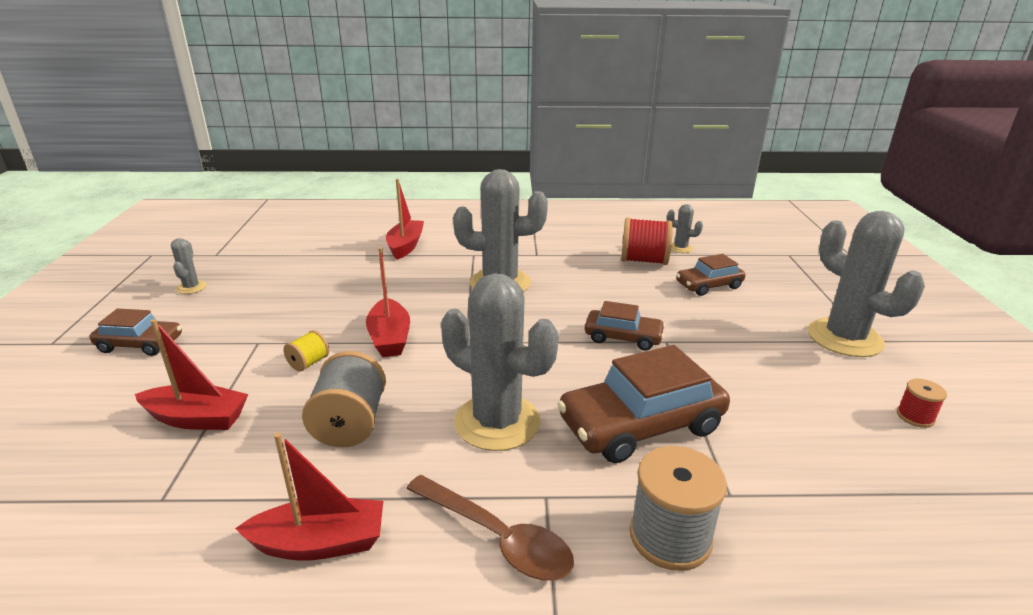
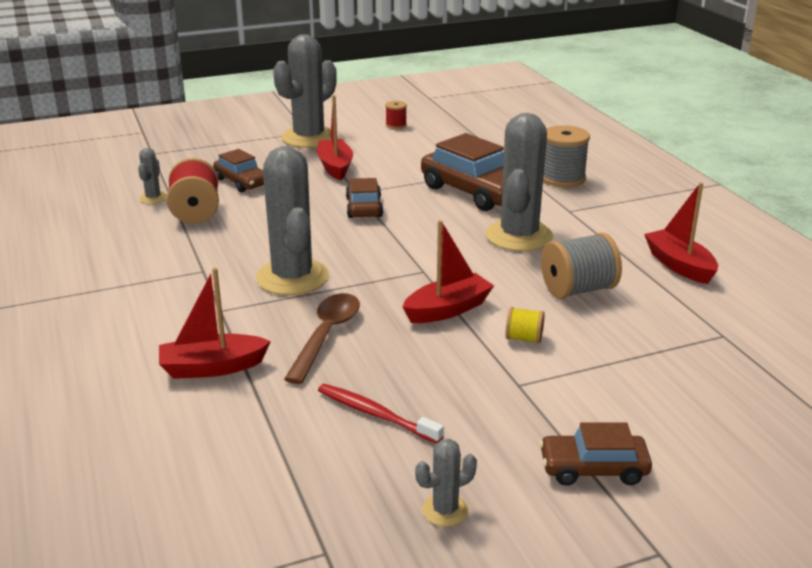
camera: 110 degrees left, 0 degrees up
brown car [90,308,182,356] -> brown car turned 75 degrees counterclockwise [539,422,652,486]
red boat [135,319,248,430] -> red boat moved to [317,95,353,181]
brown spoon [406,475,574,581] -> brown spoon moved to [284,293,360,384]
none -> red toothbrush [318,384,444,443]

